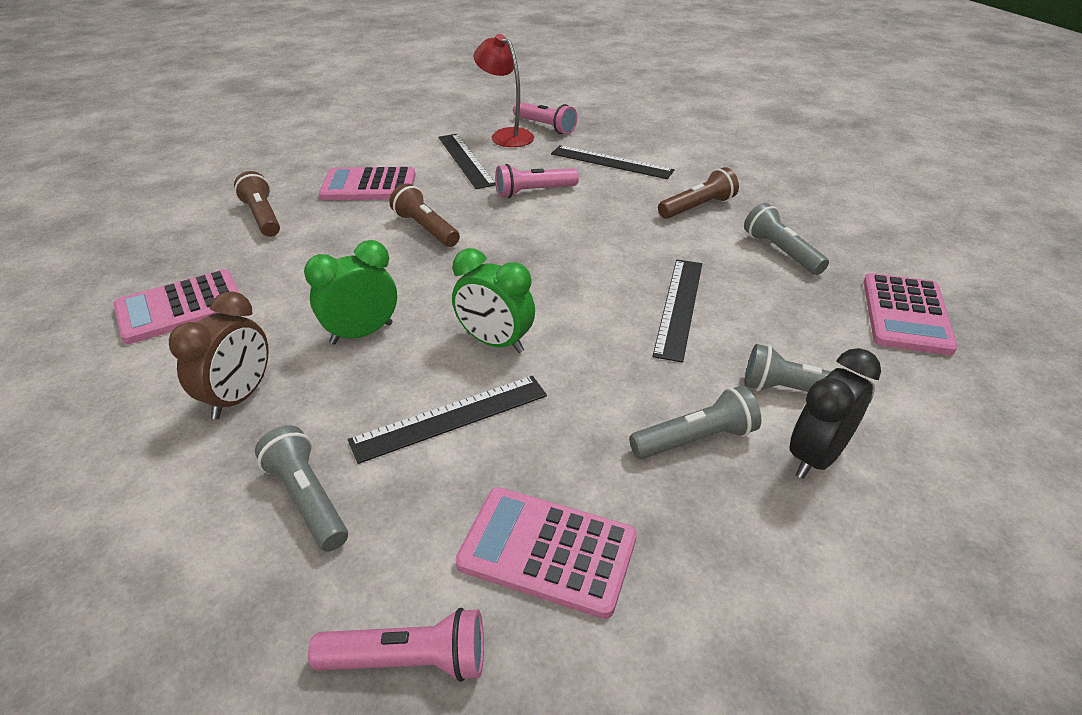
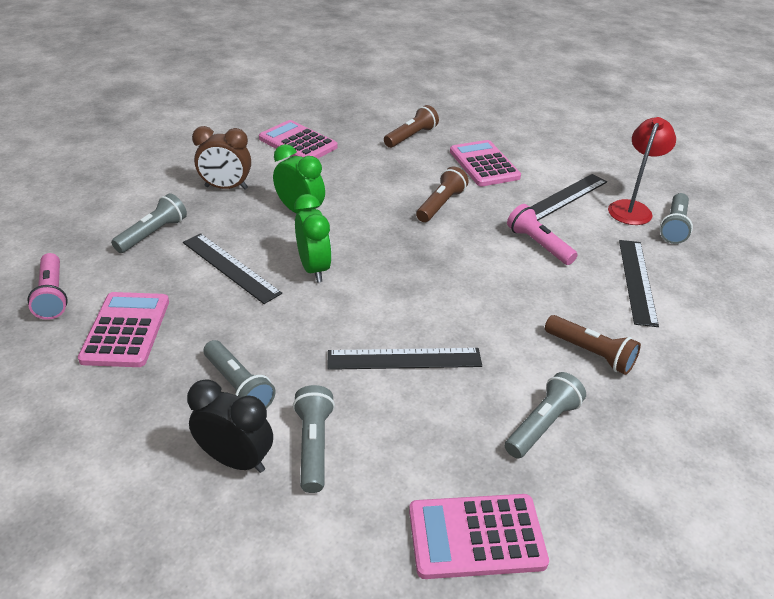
camera: 70 degrees right, 0 degrees up
green clock [452,248,535,353] -> green clock turned 150 degrees clockwise [294,194,332,283]
pink flashlight [513,102,577,134] -> grey flashlight [660,193,693,244]

